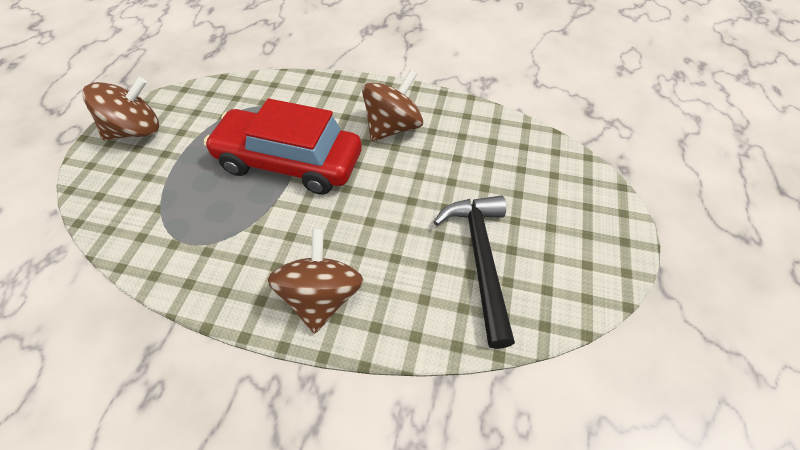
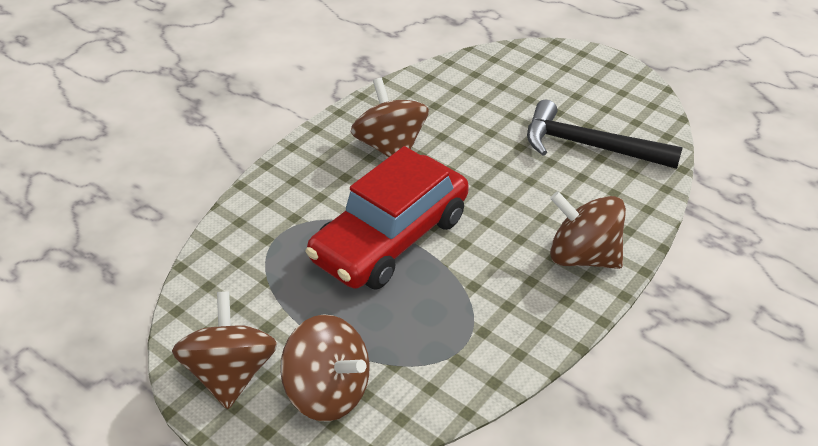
camera: 65 degrees left, 10 degrees down
none -> brown spinning top [280,315,370,421]

